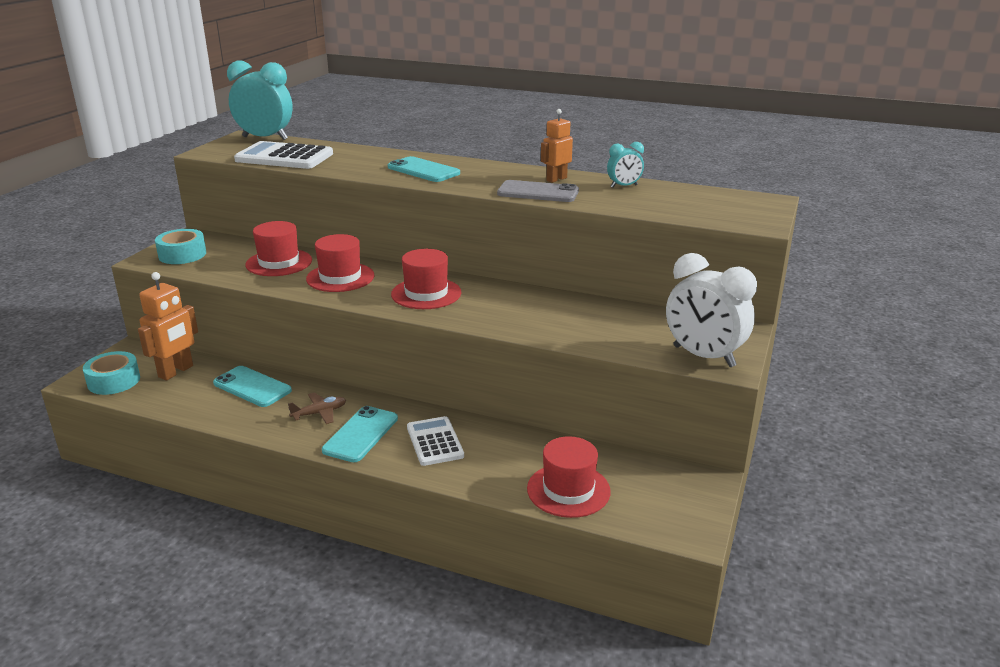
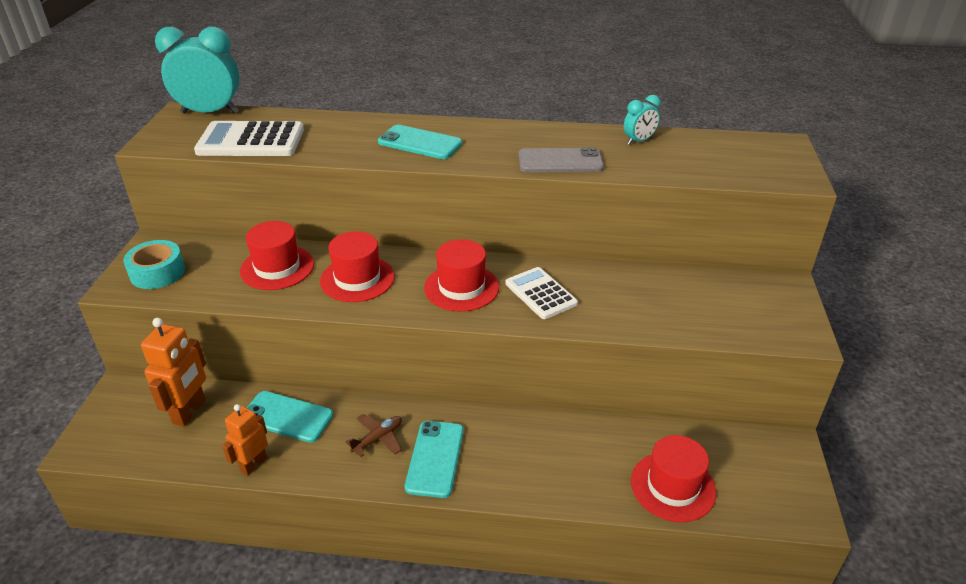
camera: 15 degrees left, 10 degrees up
turquoise tape [83,351,140,395] -> none
white calculator [407,416,464,466] -> white calculator moved to [506,267,578,319]
orange robot [541,109,573,183] -> orange robot moved to [222,404,268,475]
white clock [666,253,757,367] -> none

